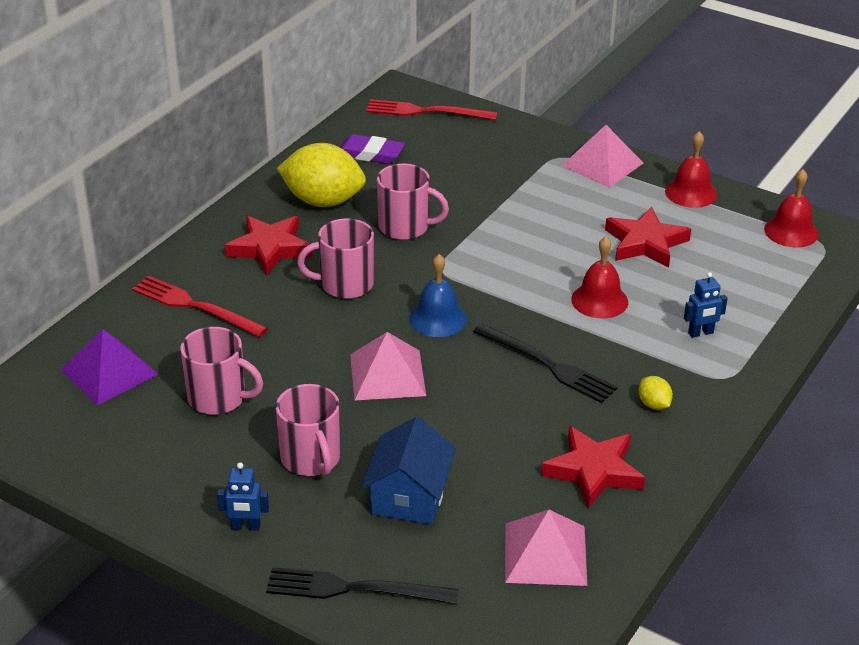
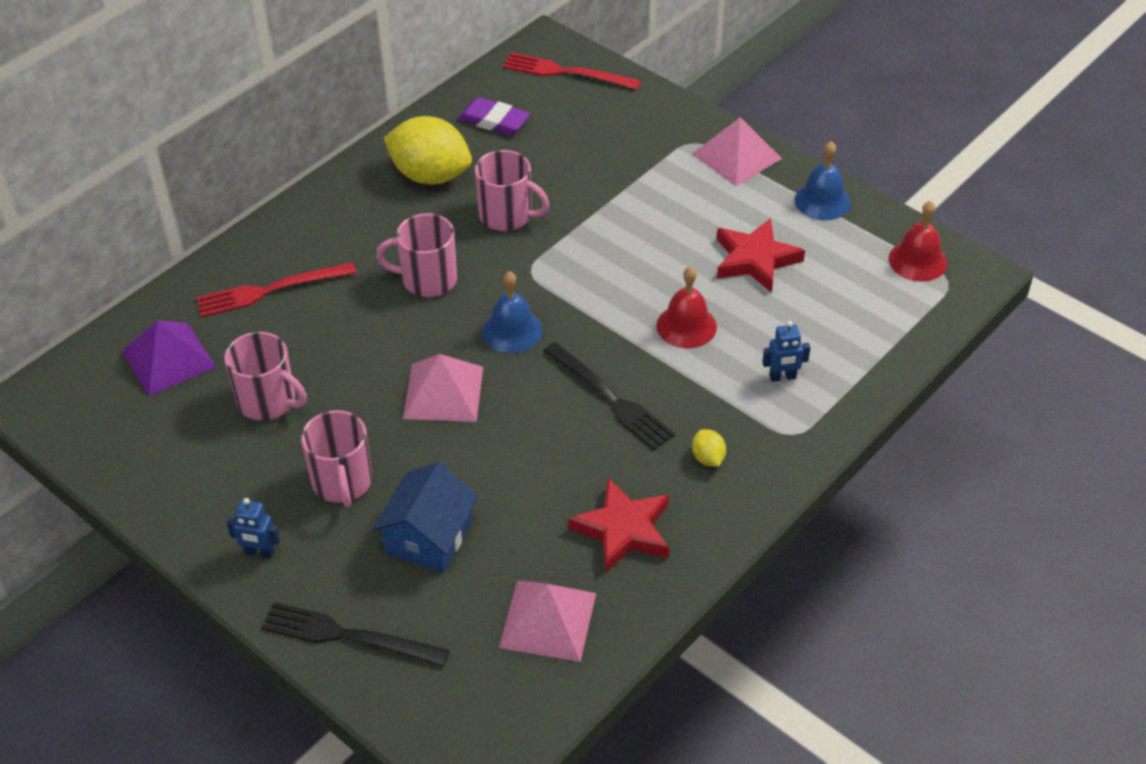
camera: 10 degrees right, 10 degrees up
red fork [132,275,268,337] -> red fork turned 60 degrees counterclockwise [196,262,356,317]
red star [225,216,312,276] -> none
red bell [665,131,717,208] -> blue bell [794,141,851,220]

